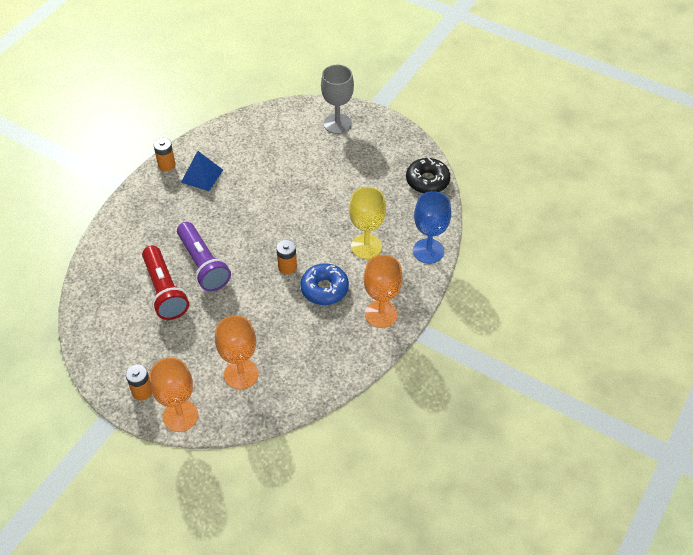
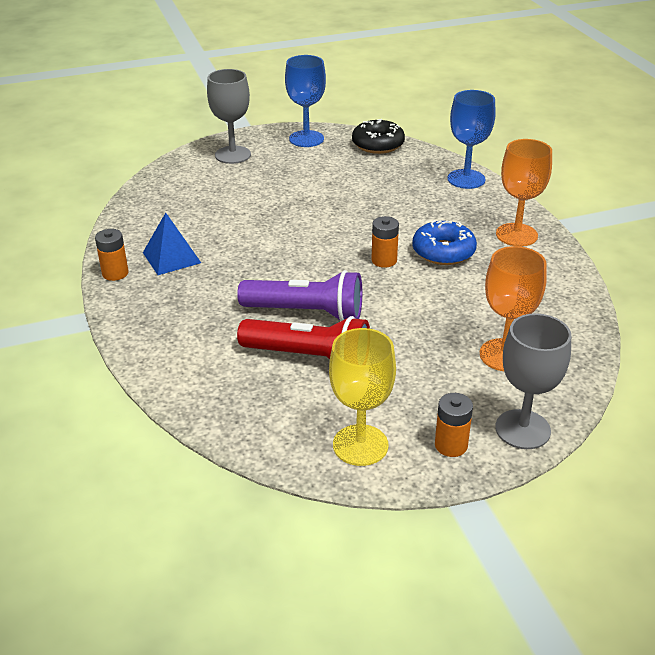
camera: 50 degrees left, 15 degrees down
orange goblet [149,358,198,432] -> grey goblet [495,313,571,449]
yellow goblet [349,187,386,259] -> yellow goblet moved to [329,328,396,466]
none -> blue goblet [285,55,326,147]

